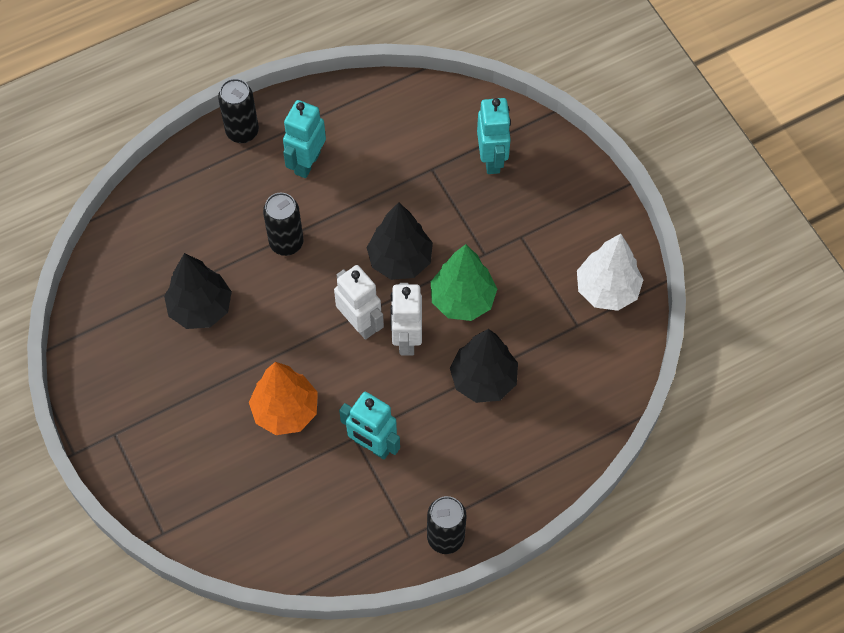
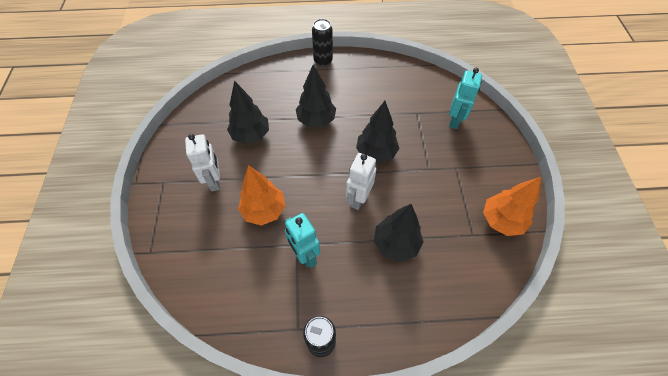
camera: 25 degrees right, 5 degrees down
black can [263,193,303,256] -> black tree [296,65,336,127]
turquoise robot [283,100,326,178] -> none
white robot [334,265,384,340] -> white robot moved to [185,134,220,191]
green tree [431,244,497,321] -> none
white tree [577,234,644,311] -> orange tree [483,177,541,236]

